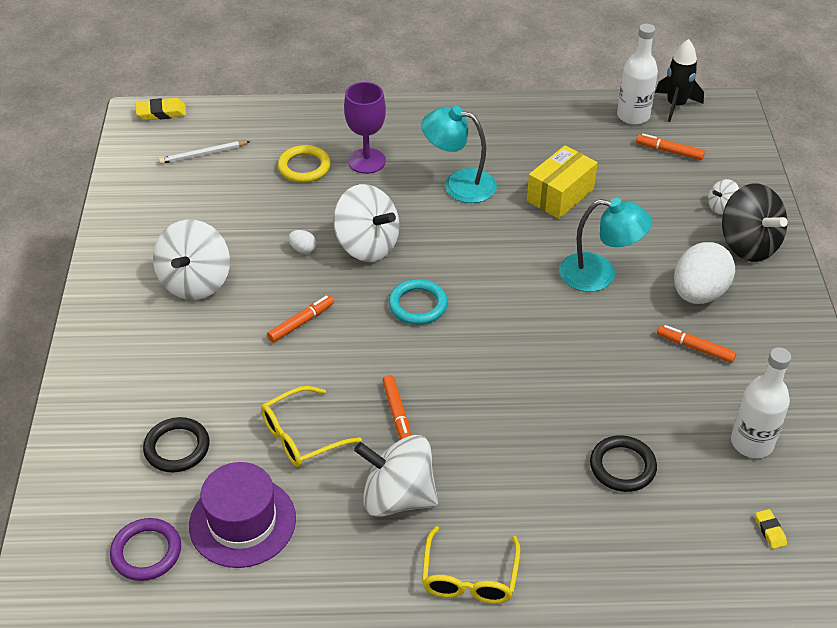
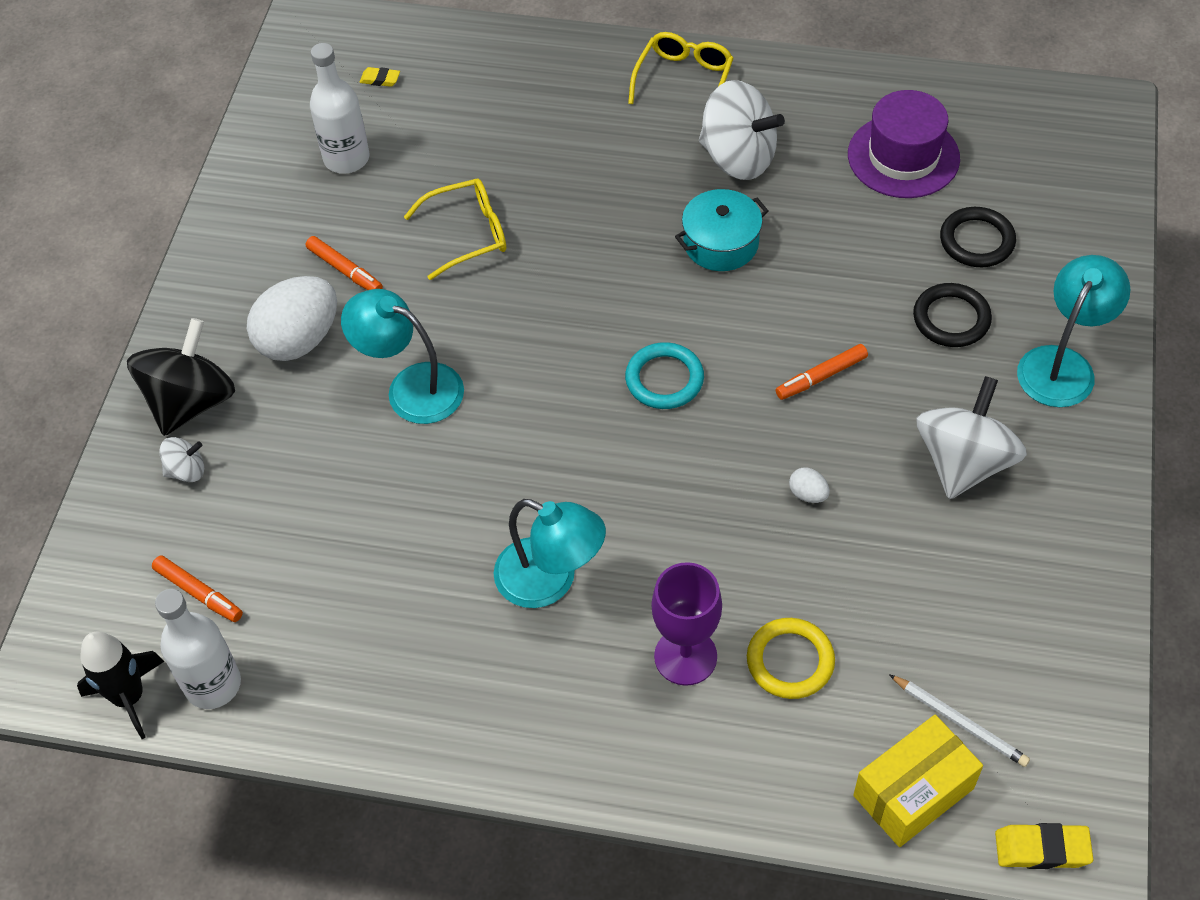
camera: 165 degrees left, 10 degrees up
purple ring [110,518,181,581] -> none
white pencil [159,141,251,164] -> white pencil turned 45 degrees clockwise [889,674,1030,767]
yellow glasses [261,386,362,467] -> yellow glasses moved to [404,178,506,280]
white spinning top [333,184,400,262] -> none
orange marker [382,375,411,440] -> turquoise pot [675,189,768,271]
yellow box [527,145,598,219] -> yellow box moved to [853,715,983,847]
black ring [590,435,657,492] -> black ring moved to [913,283,992,347]
black spinning top [722,183,788,262] -> black spinning top turned 45 degrees clockwise [127,318,235,436]
yellow eraser [755,509,787,549] -> yellow eraser turned 75 degrees counterclockwise [360,67,400,87]
none -> turquoise lamp [1017,255,1130,407]

